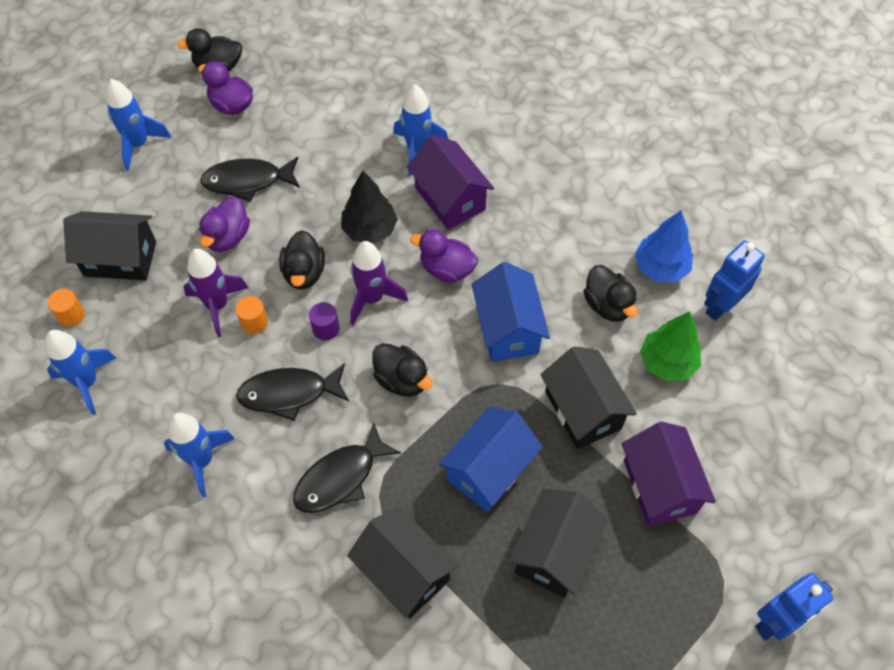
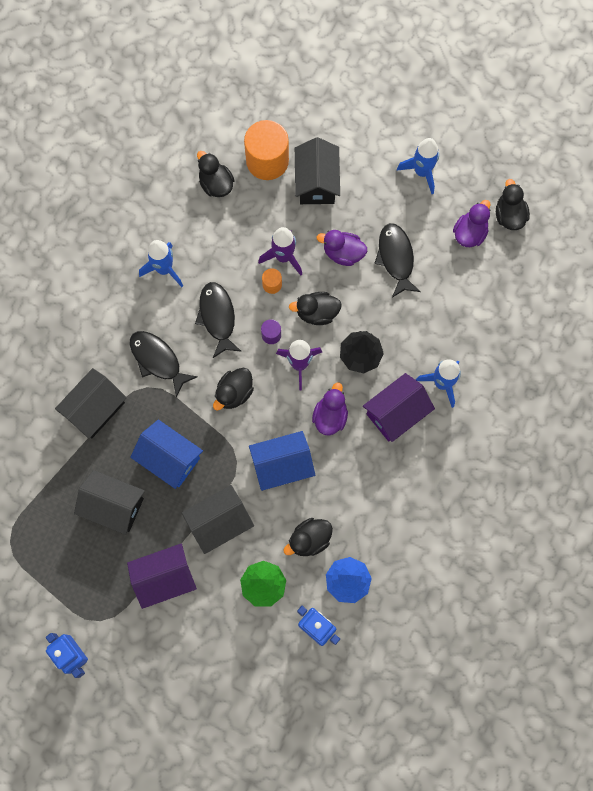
camera: 85 degrees right, 15 degrees up
blue rocket [45,330,116,415] -> black duck [197,151,235,197]
orange cylinder [48,289,85,327] -> orange cylinder [244,120,289,180], size x2.25

